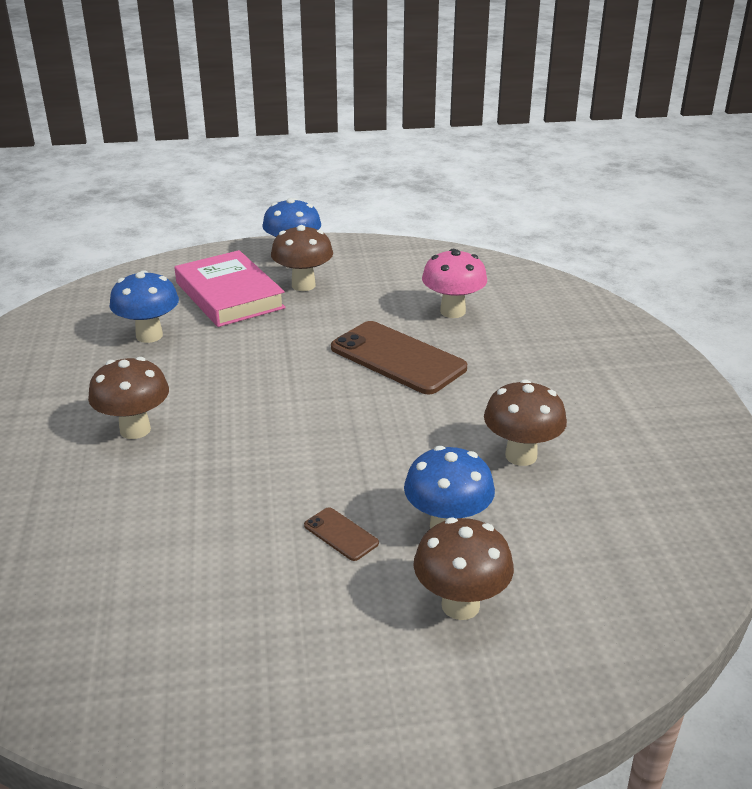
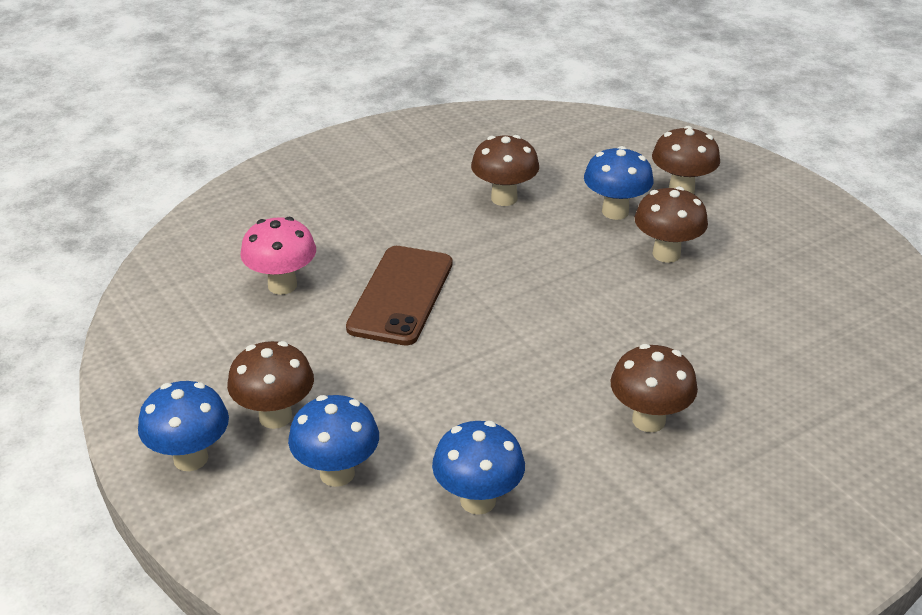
camera: 115 degrees left, 5 degrees up
pink book [175,250,286,327] -> blue mushroom [288,395,379,487]
brown phone [304,507,379,561] -> brown mushroom [635,187,708,263]

